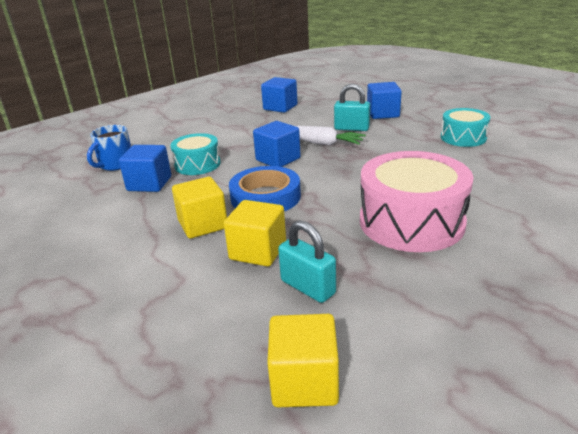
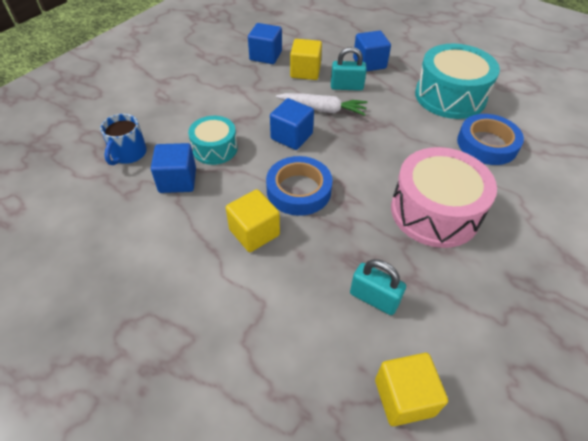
camera: 15 degrees left, 20 degrees up
yellow cube [224,200,286,267] -> yellow cube moved to [290,39,322,80]
turquoise drum [441,108,490,147] -> turquoise drum [415,44,500,119], size x1.75
none -> blue tape [457,114,524,165]

